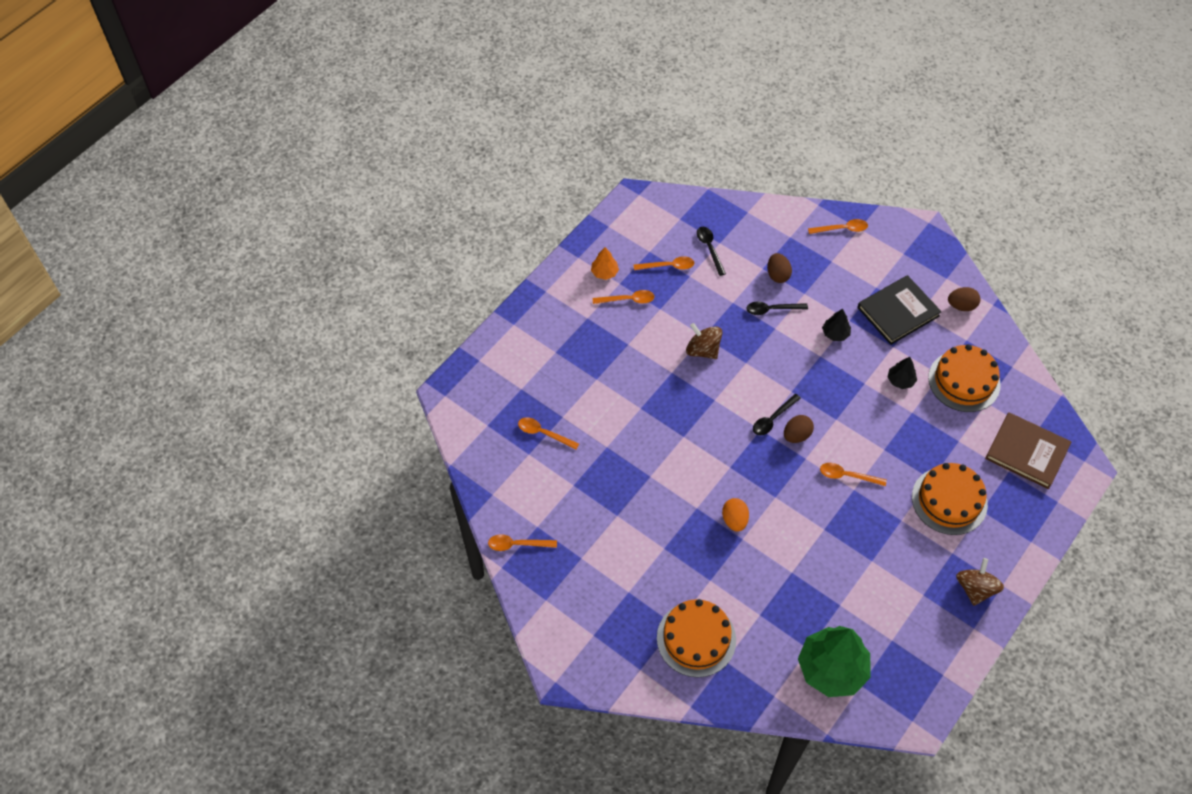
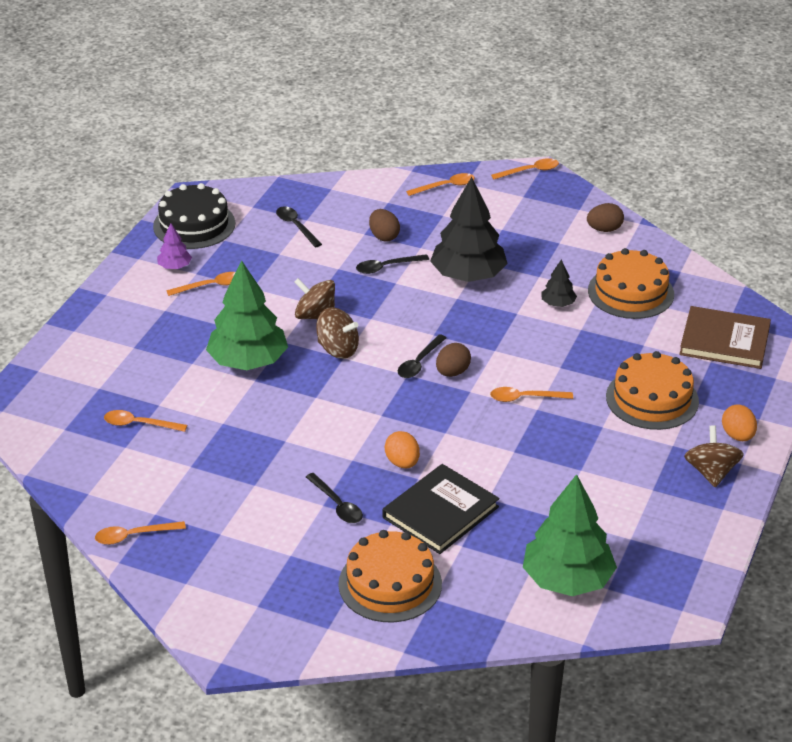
camera: 15 degrees left, 20 degrees down
orange tree [591,247,619,280] -> purple tree [157,223,192,269]
orange spoon [634,256,694,270] -> orange spoon moved to [491,158,559,179]
black tree [822,309,851,341] -> black tree [430,177,508,282], size x2.18
black book [857,275,942,345] -> black book moved to [382,464,499,554]
none -> black cake [153,183,235,249]
none -> green tree [206,260,288,370]
none -> black spoon [306,473,363,523]
none -> brown spinning top [316,307,359,359]
none -> orange egg [722,405,757,441]

